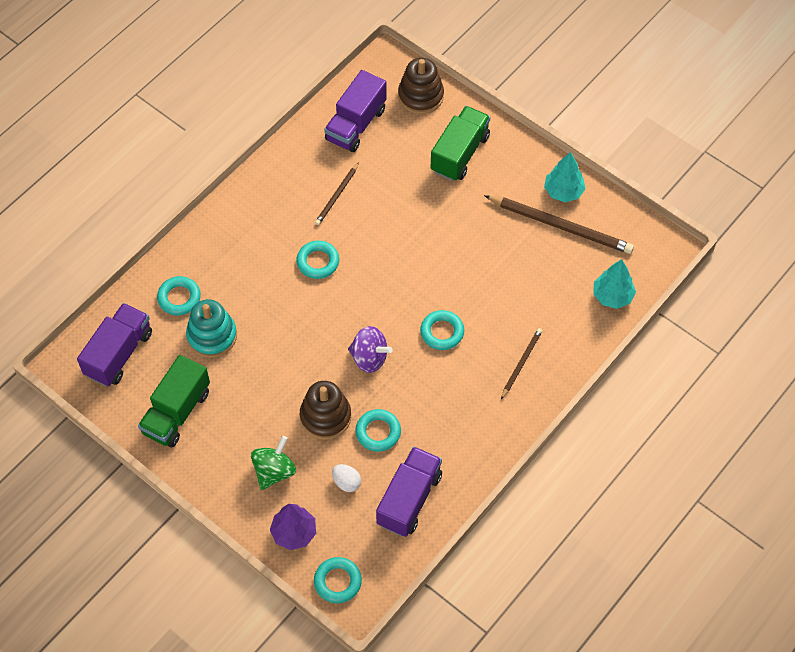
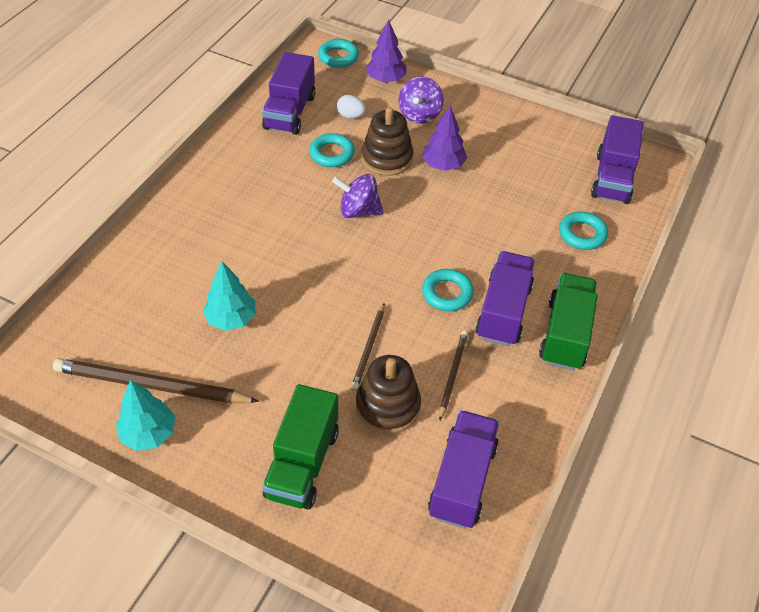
camera: 165 degrees right, 10 degrees down
green truck [138,355,210,447] -> green truck moved to [539,273,598,371]
turquoise stacking toy [186,299,237,358] -> none
green spinning top [251,436,296,490] -> purple spinning top [398,77,444,124]
brown stacking toy [398,58,444,114] -> brown stacking toy moved to [356,355,421,434]
turquoise ring [420,310,464,350] -> none
brown pencil [501,328,542,399] -> brown pencil moved to [352,303,385,389]
turquoise tree [593,259,636,309] -> turquoise tree moved to [203,261,256,331]
none -> purple tree [422,105,467,171]
none -> purple truck [476,251,535,346]

